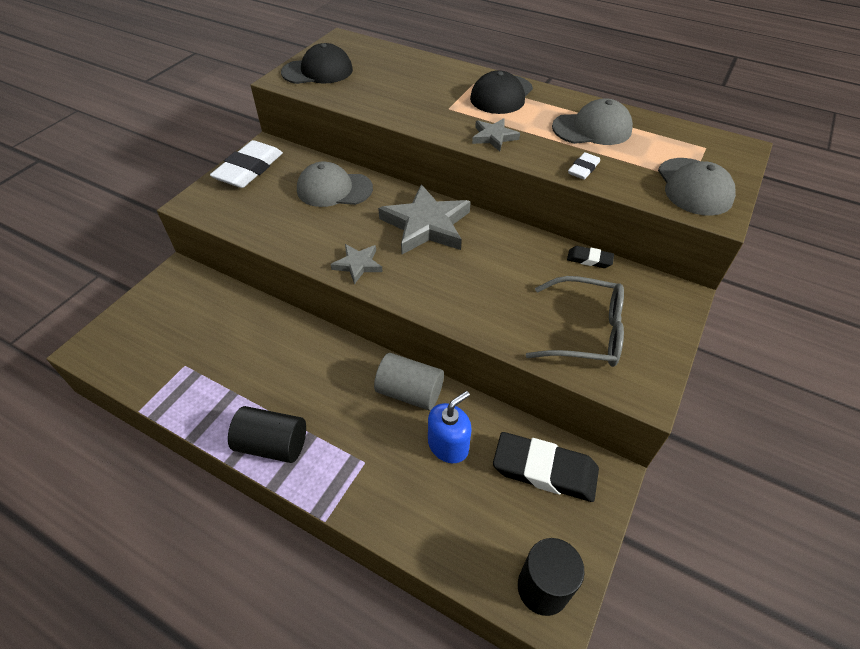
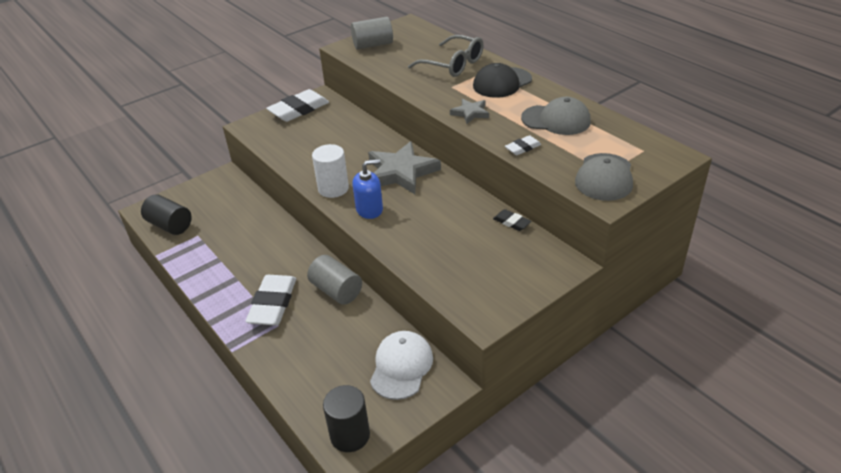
camera: 25 degrees right, 10 degrees down
black cylinder [228,406,306,463] -> black cylinder moved to [141,194,192,235]
black cap [281,43,353,84] -> grey cylinder [351,17,393,50]
grey cap [297,162,373,207] -> none
grey star [331,244,383,284] -> white cylinder [312,144,349,198]
blue soap dispenser [428,391,472,463] -> blue soap dispenser moved to [353,159,383,219]
black eraser [493,432,599,502] -> white cap [370,331,433,400]
grey glasses [526,276,624,367] -> grey glasses moved to [408,35,484,77]
none -> white eraser [245,275,296,326]

